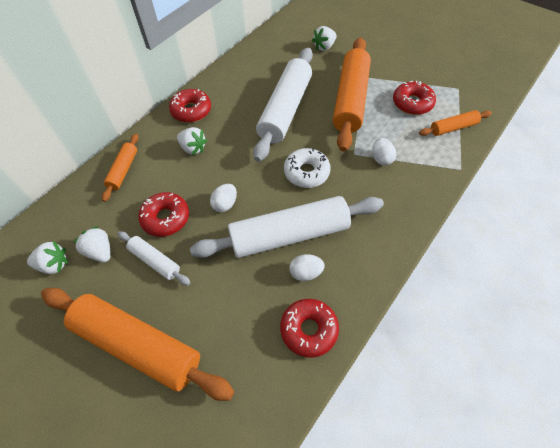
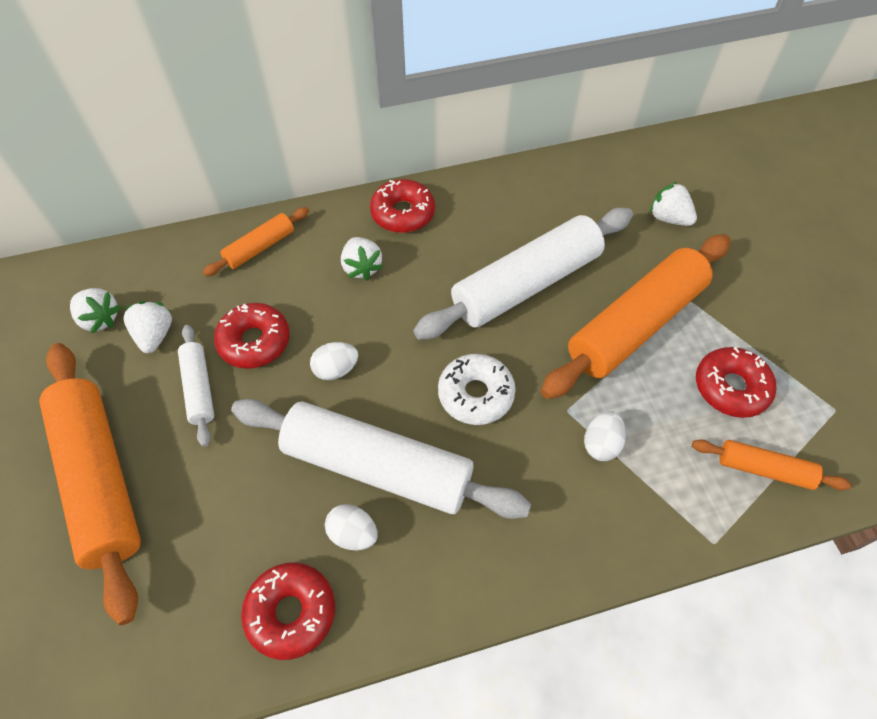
camera: 35 degrees right, 0 degrees up
white strawberry [312,26,337,51] -> white strawberry turned 45 degrees clockwise [650,182,697,226]

